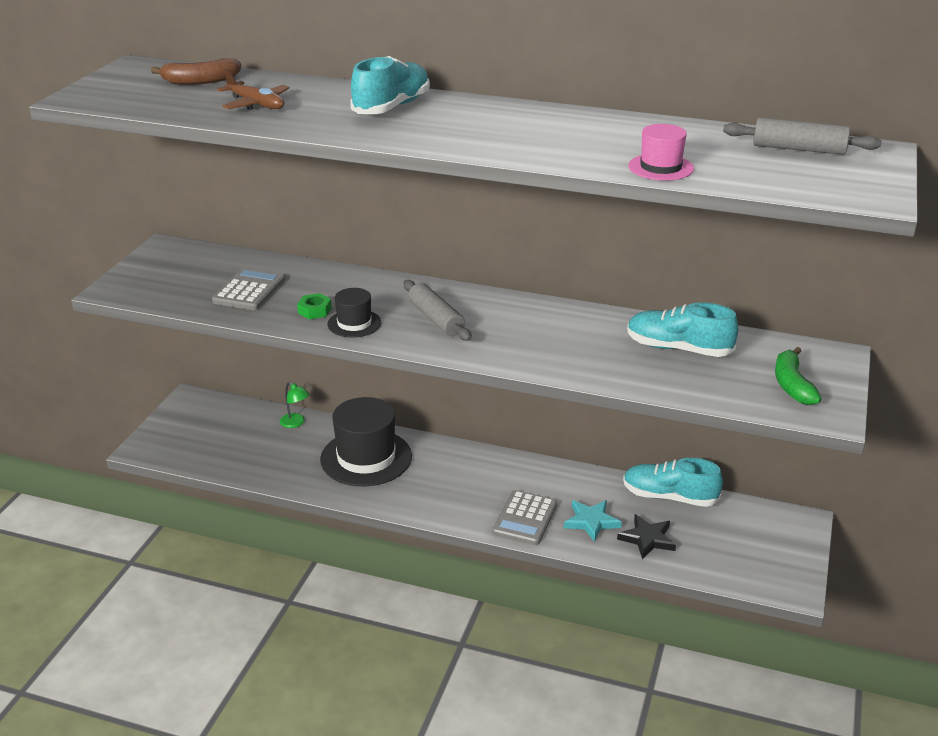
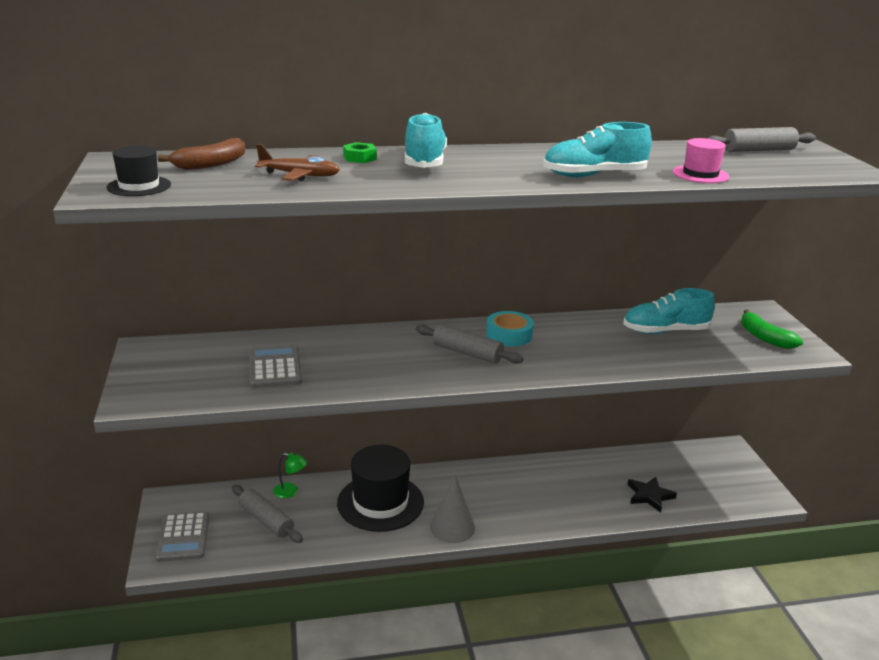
camera: 30 degrees left, 5 degrees down
green nut [297,293,332,319] -> green nut moved to [343,142,377,163]
black hat [327,288,381,338] -> black hat moved to [107,146,171,196]
grey calculator [492,490,557,545] -> grey calculator moved to [155,512,209,562]
turquoise star [564,500,622,542] -> none
turquoise shoe [623,458,723,507] -> turquoise shoe moved to [543,122,652,177]
none -> grey rolling pin [232,485,303,543]
none -> grey cone [430,475,475,543]
none -> turquoise tape [486,311,534,346]

